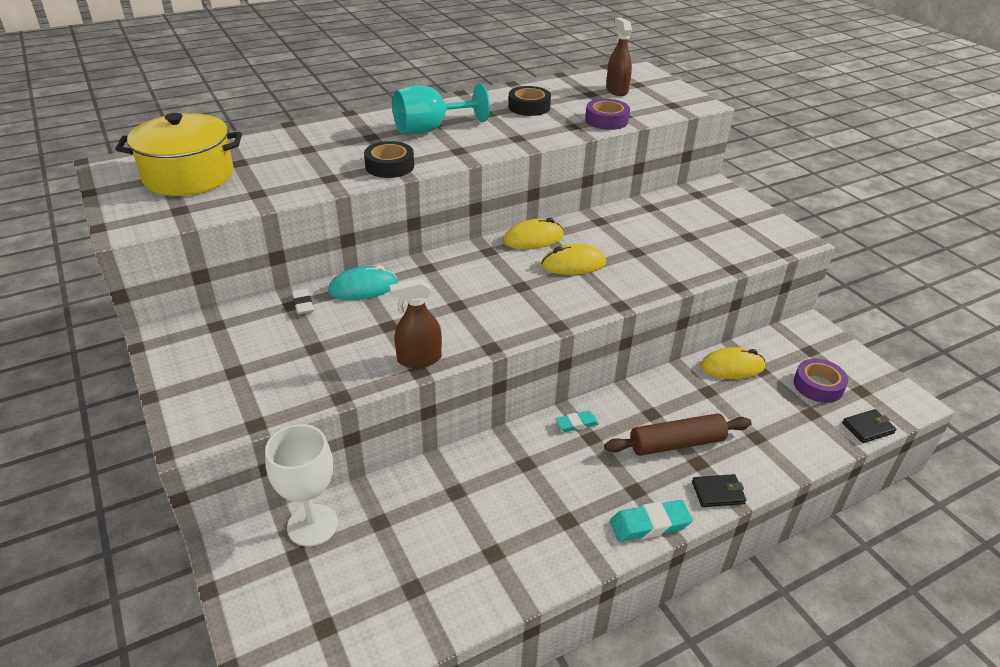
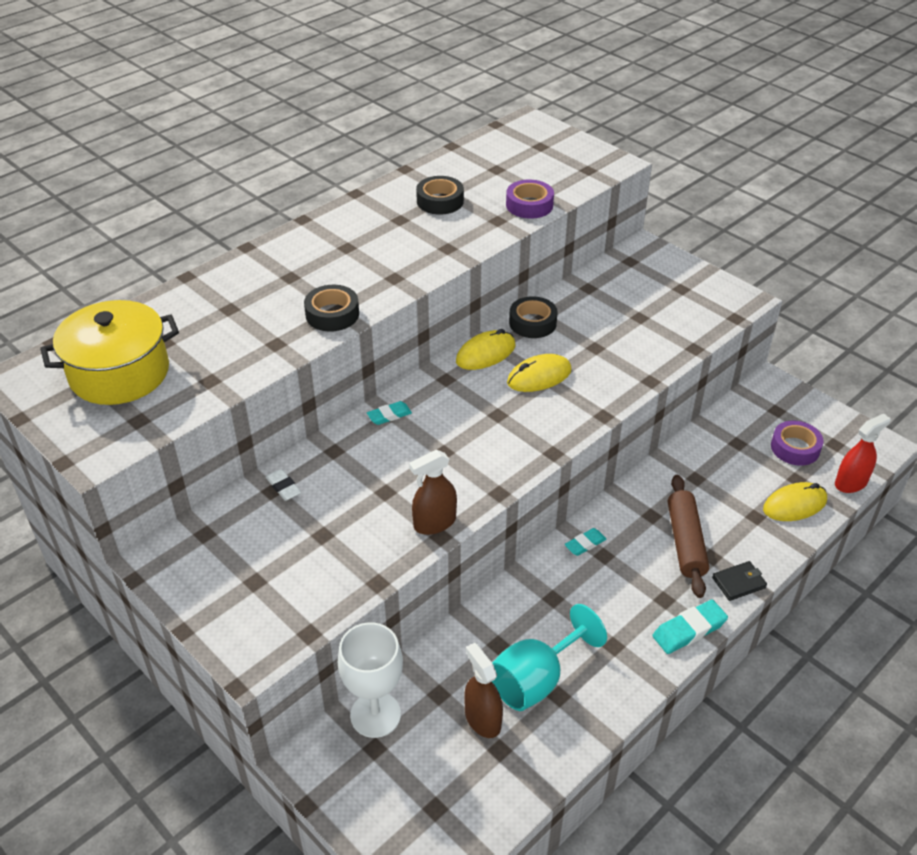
camera: 15 degrees left, 5 degrees up
turquoise mouse [328,265,398,300] -> none
turquoise goblet [392,83,490,134] -> turquoise goblet moved to [492,604,607,711]
brown rolling pin [604,413,752,456] -> brown rolling pin turned 60 degrees counterclockwise [668,475,709,598]
brown spray bottle [606,17,632,96] -> brown spray bottle moved to [464,643,503,738]
yellow mouse [700,347,765,379] -> yellow mouse moved to [763,482,827,521]
black wallet [842,409,896,443] -> red spray bottle [835,414,891,493]
none -> turquoise eraser [367,401,412,425]
none -> black tape [509,296,558,338]

